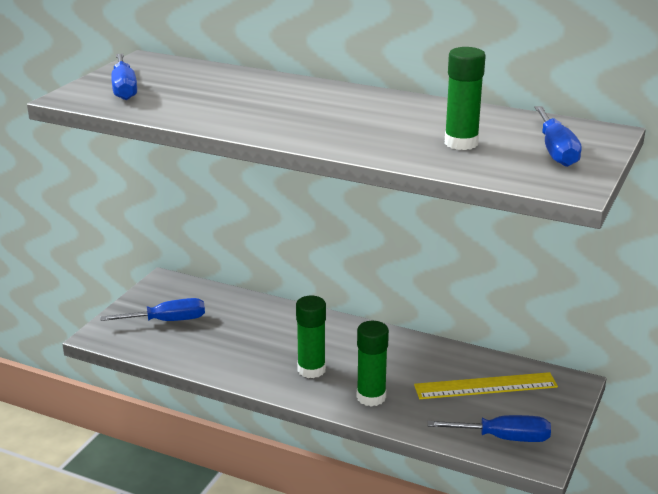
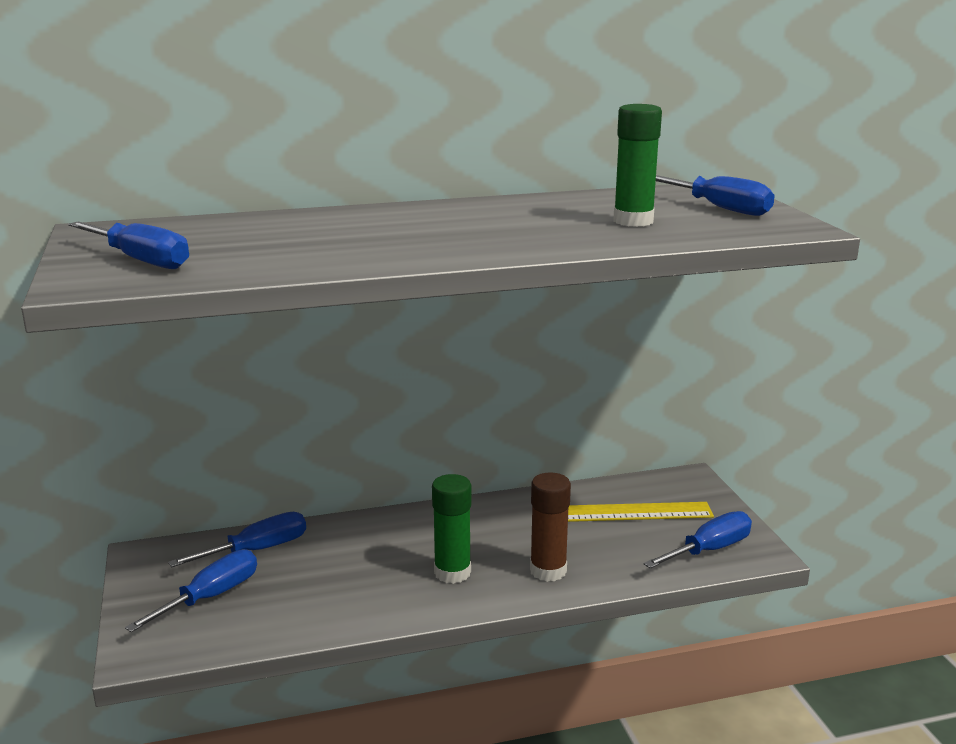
camera: 40 degrees left, 5 degrees down
green glue stick [357,321,389,407] -> brown glue stick [530,472,571,582]
yellow ruler [414,372,558,399] -> yellow ruler turned 45 degrees clockwise [568,502,714,522]
none -> blue screwdriver [168,512,306,568]

